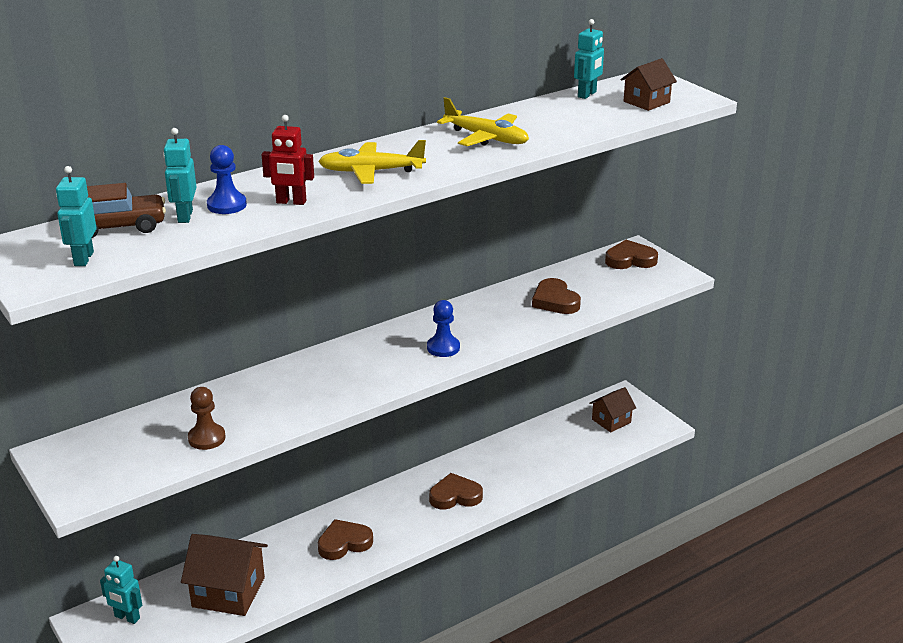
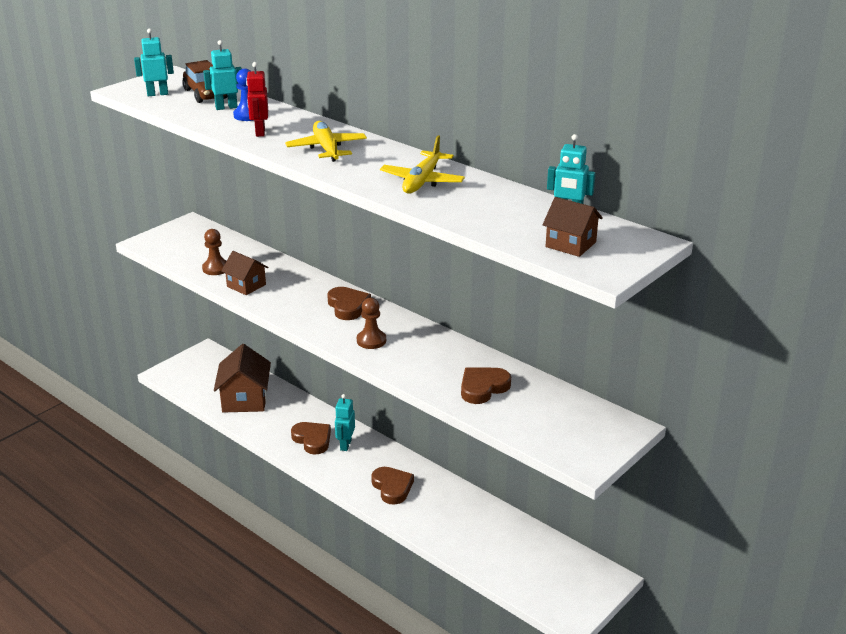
camera: 75 degrees right, 0 degrees up
turquoise robot [100,556,142,624] -> turquoise robot moved to [335,394,355,451]
blue pawn [427,300,460,357] -> brown pawn [357,298,386,349]
brown house [589,387,636,433] -> brown house moved to [221,251,268,295]
brown heart [605,240,658,269] -> brown heart moved to [327,287,371,320]

